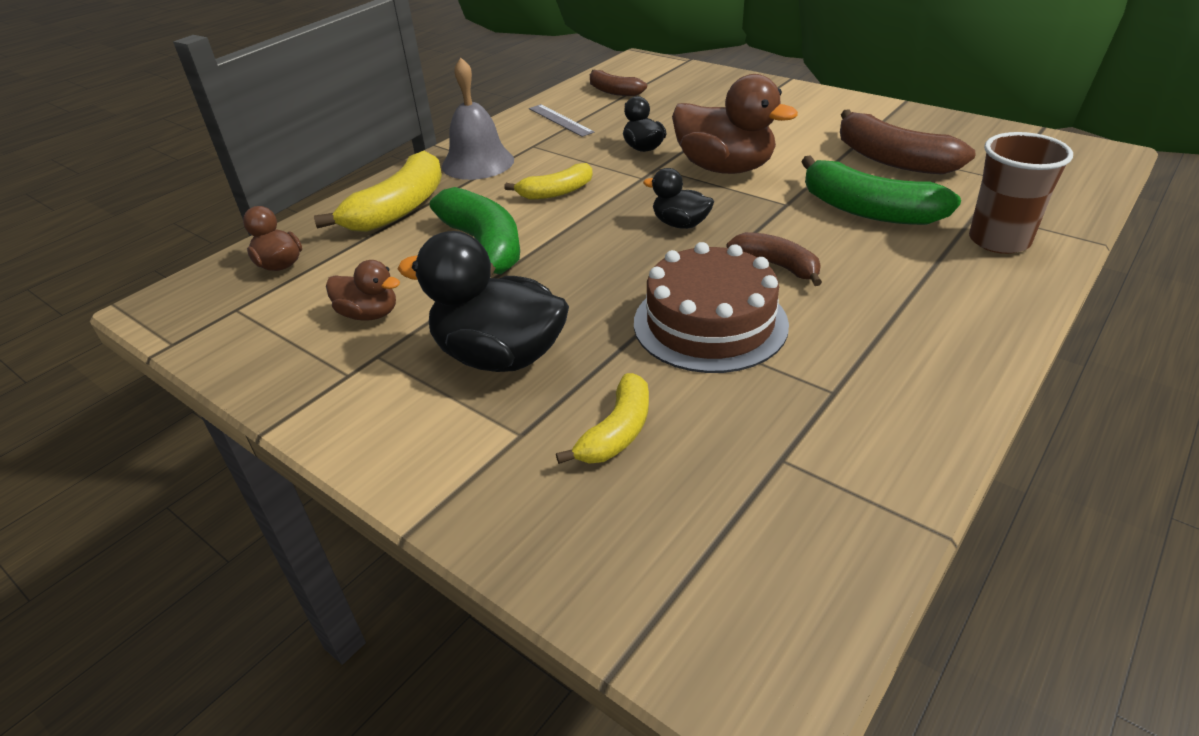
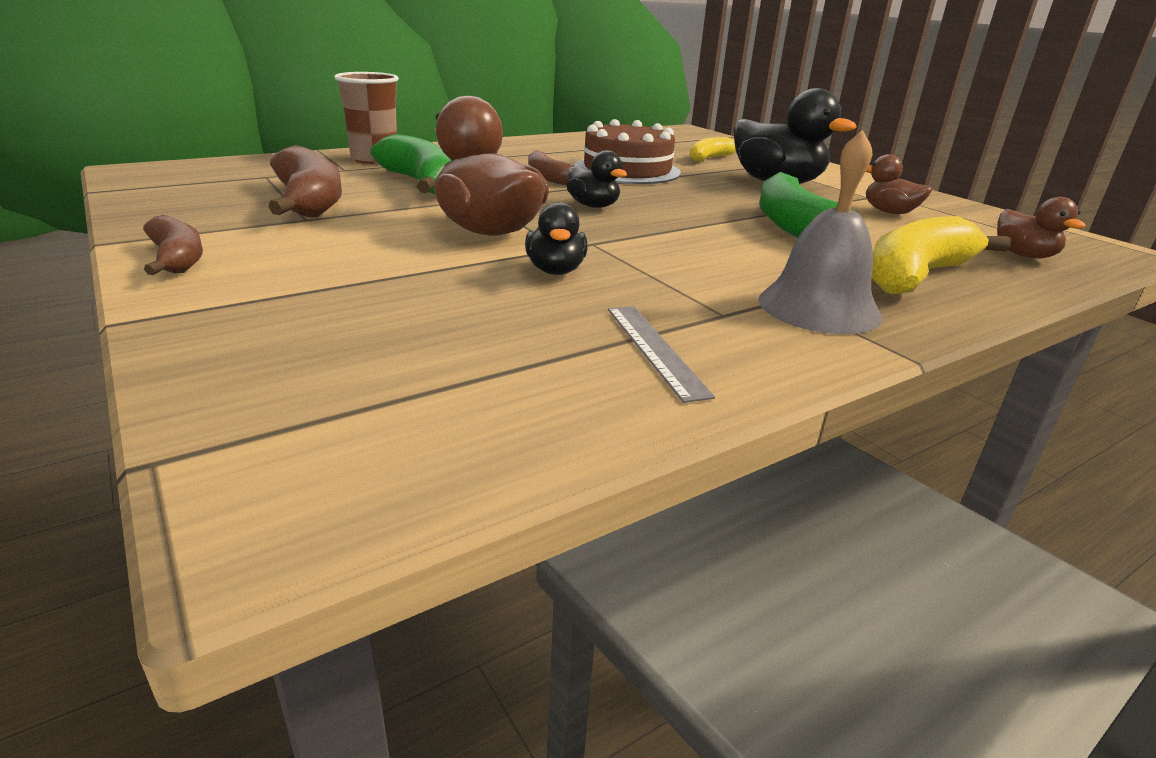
camera: 165 degrees left, 10 degrees down
yellow banana [504,163,593,200] -> none
brown banana [590,70,647,96] -> brown banana moved to [143,215,203,275]

